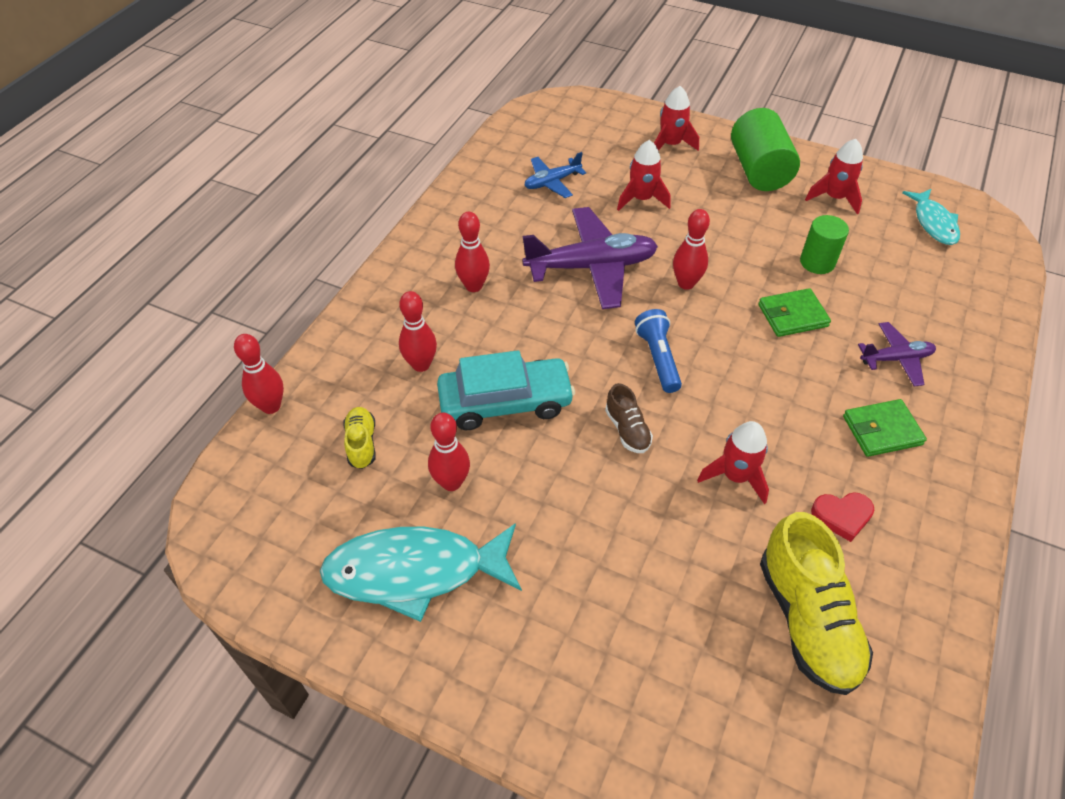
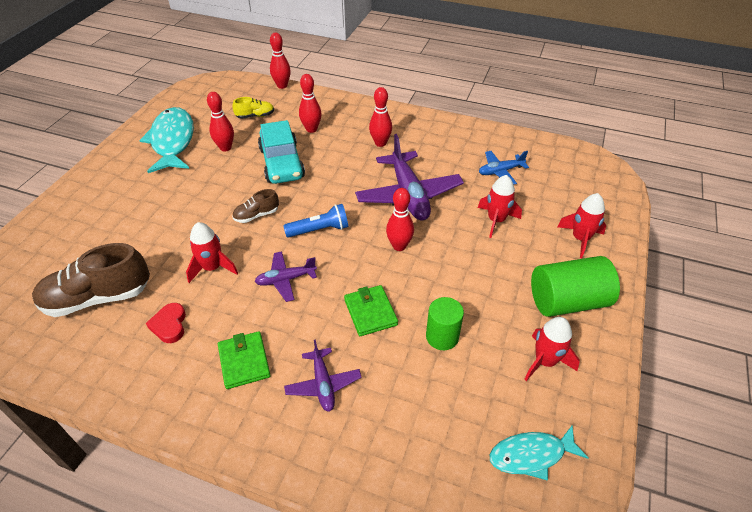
camera: 85 degrees right, 5 degrees down
blue plane [524,152,586,198] -> blue plane turned 75 degrees counterclockwise [479,151,529,185]
yellow shoe [760,512,873,695] -> brown shoe [32,243,150,317]
none -> purple plane [255,251,317,302]

